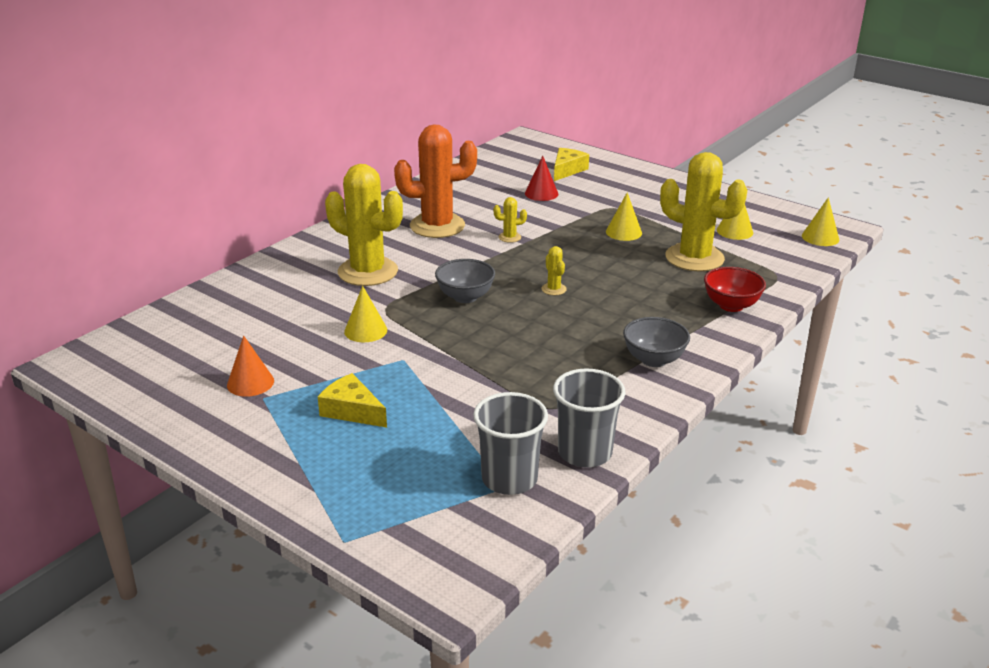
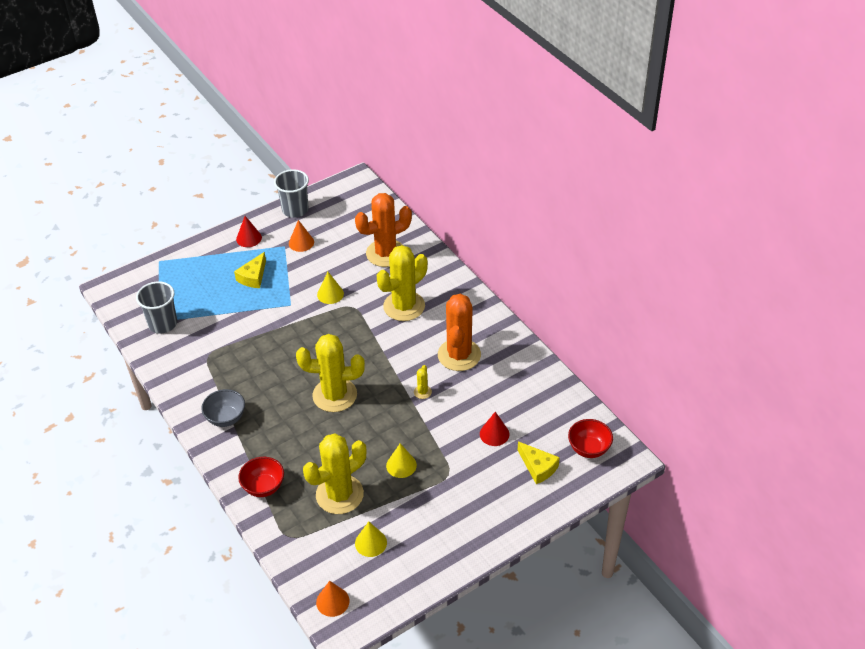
camera: 110 degrees right, 15 degrees up
yellow cheese [318,373,387,428] -> yellow cheese turned 150 degrees clockwise [234,252,266,288]
grey bowl [435,259,495,303] -> none
yellow cactus [542,246,567,295] -> yellow cactus [296,334,365,412], size x2.47
grey cup [553,368,625,467] -> grey cup moved to [274,169,309,218]
yellow cone [802,197,839,246] -> orange cone [316,581,350,617]
none -> red cone [236,216,262,247]
none -> orange cactus [355,193,412,267]
none -> red bowl [568,419,613,458]

